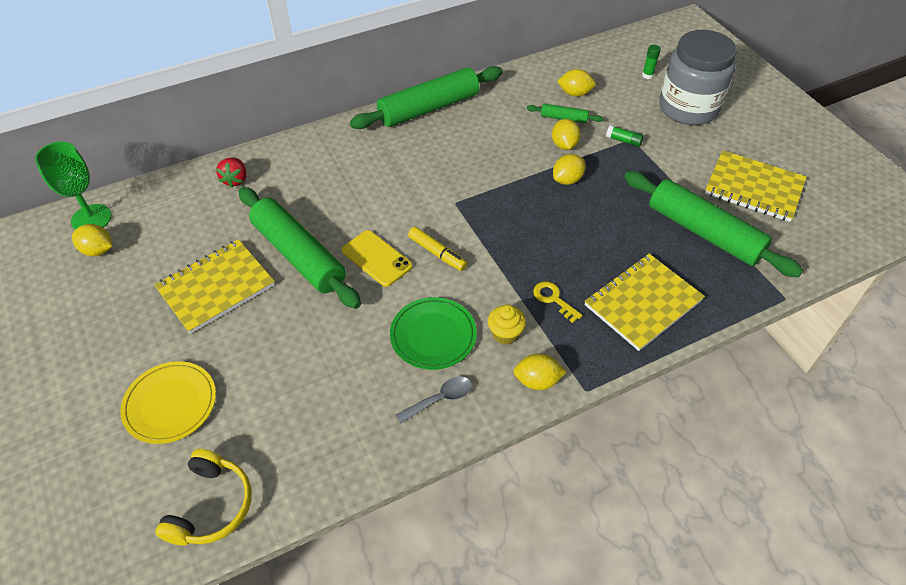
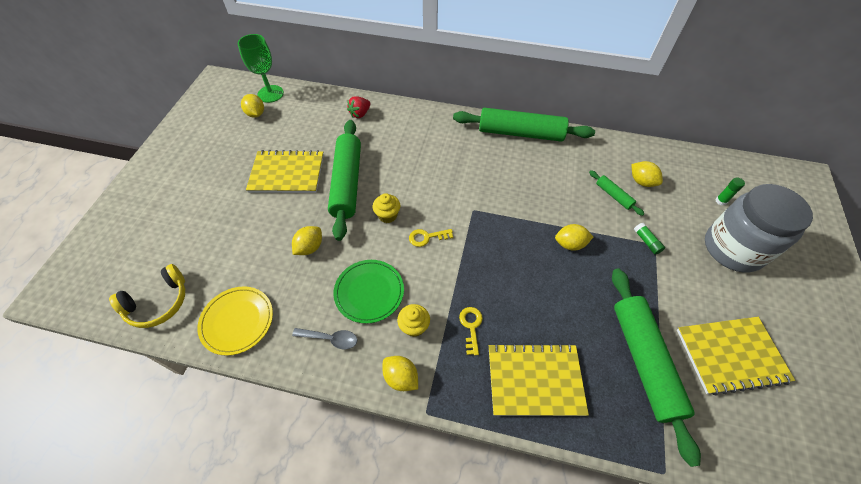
camera: 40 degrees right, 5 degrees up
yellow plate [120,361,216,444] -> yellow plate moved to [197,286,273,356]
yellow phone [342,230,413,287] -> yellow cupcake [373,193,400,223]
yellow marker [408,227,467,271] -> yellow key [409,229,453,247]
yellow lemon [552,119,581,150] -> yellow lemon moved to [292,226,322,255]
yellow notebook [705,150,806,222] -> yellow notebook turned 75 degrees counterclockwise [677,317,795,396]

